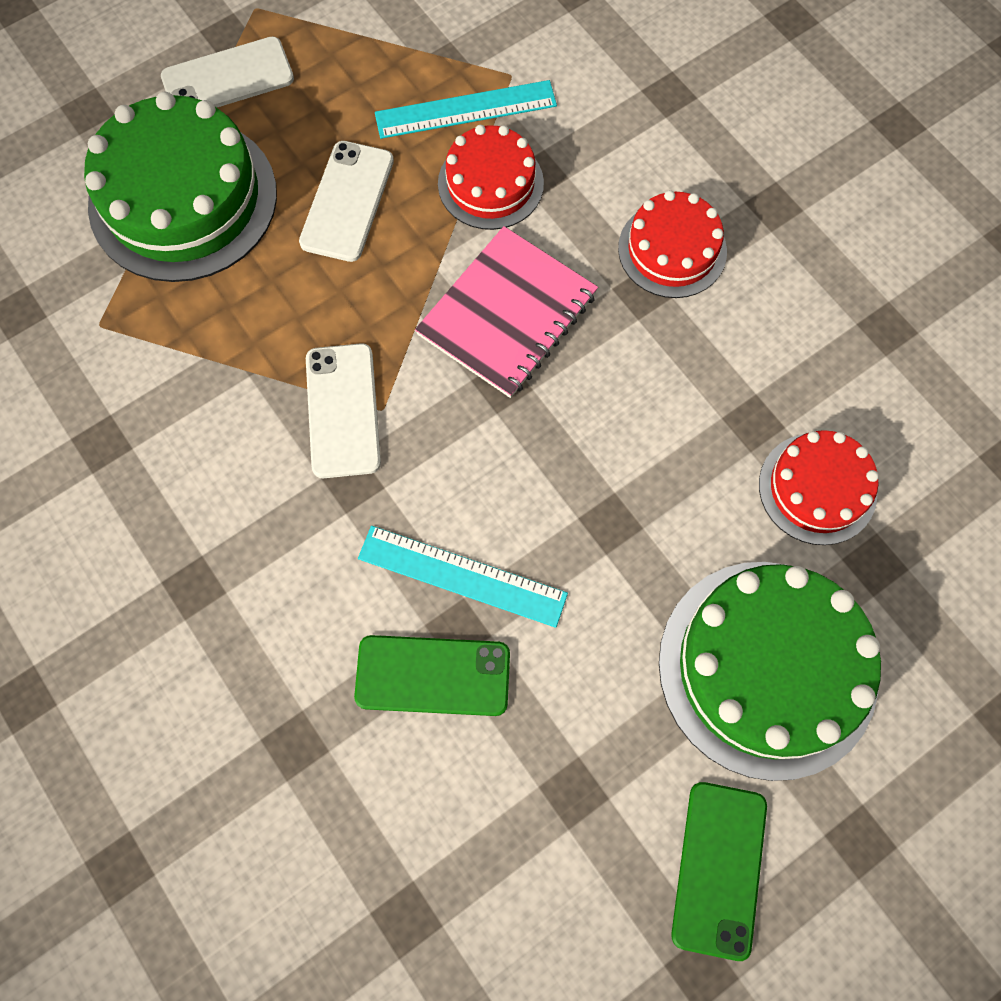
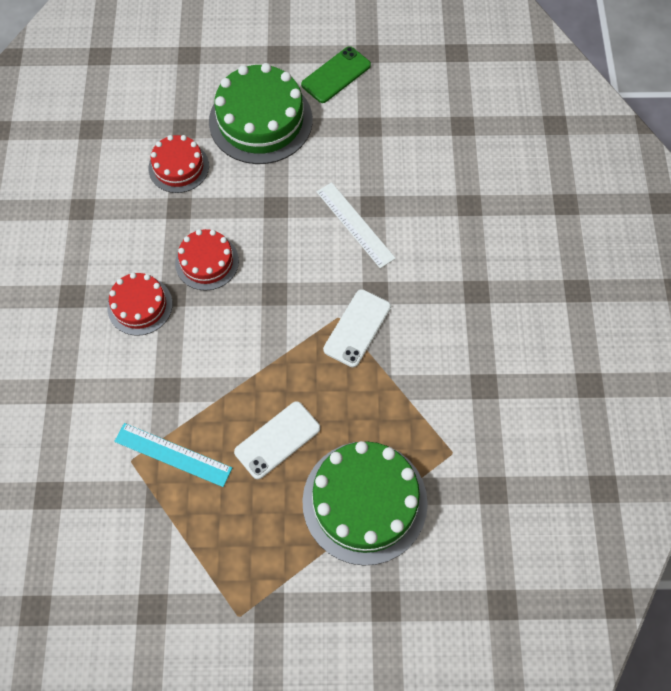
camera: 145 degrees left, 5 degrees down
white phone [161,36,294,108] -> none
green phone [354,635,510,716] -> none
turquoise ruler [358,526,568,628] -> white ruler [317,182,396,268]
pink notebook [415,226,598,398] -> none
red cake [438,125,544,230] -> red cake moved to [175,229,239,291]

